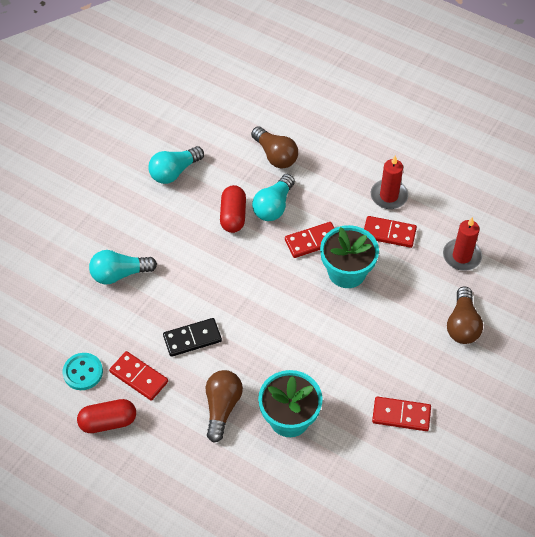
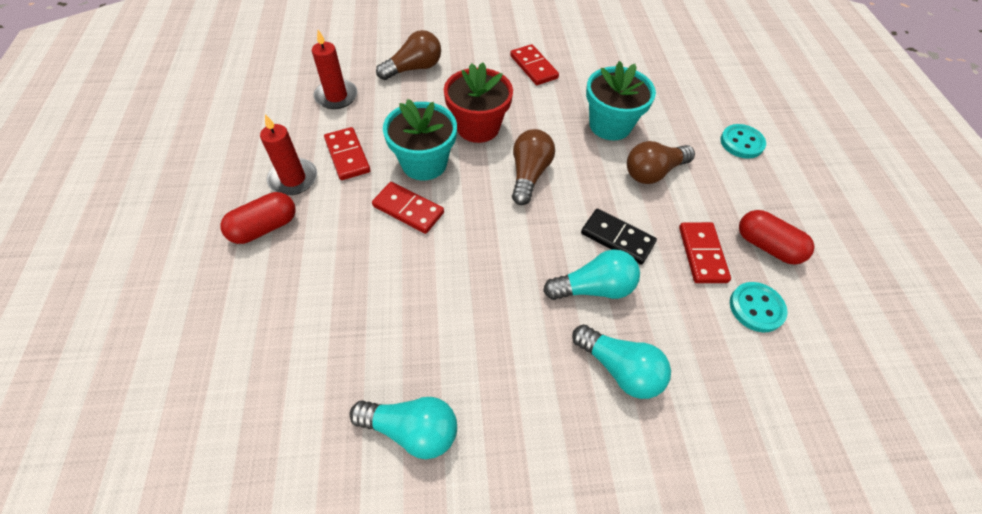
camera: 130 degrees left, 0 degrees up
red capsule [220,185,246,233] -> red capsule moved to [220,192,295,244]
brown light bulb [251,126,298,168] -> brown light bulb moved to [512,129,555,205]
turquoise light bulb [252,174,295,221] -> turquoise light bulb moved to [543,250,640,300]
none -> red flower pot [444,63,513,143]
none -> turquoise button [720,124,766,159]

